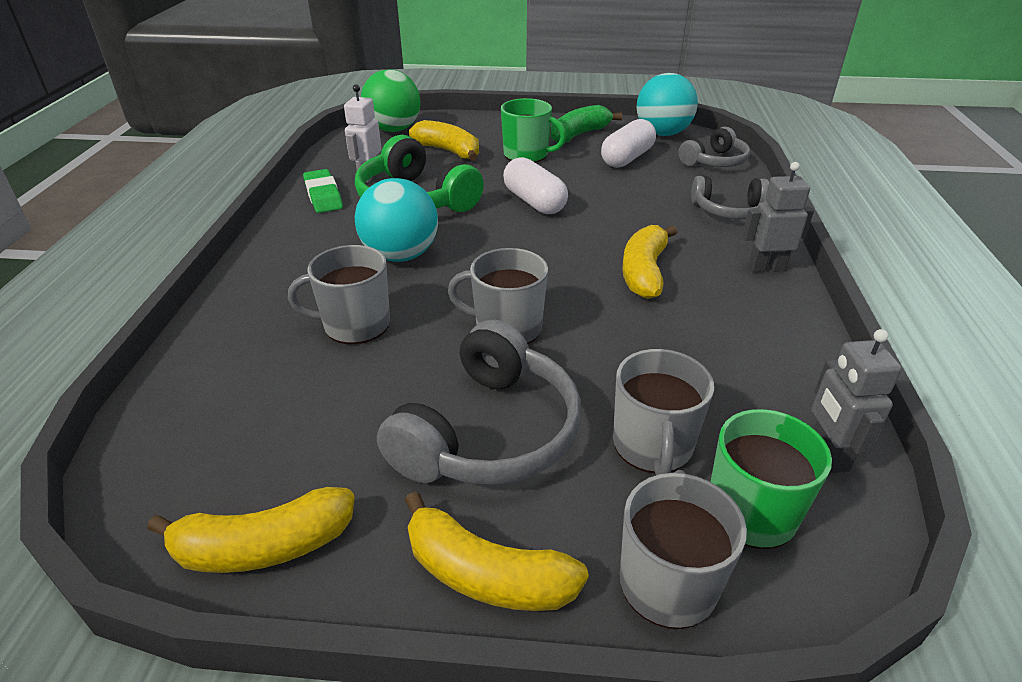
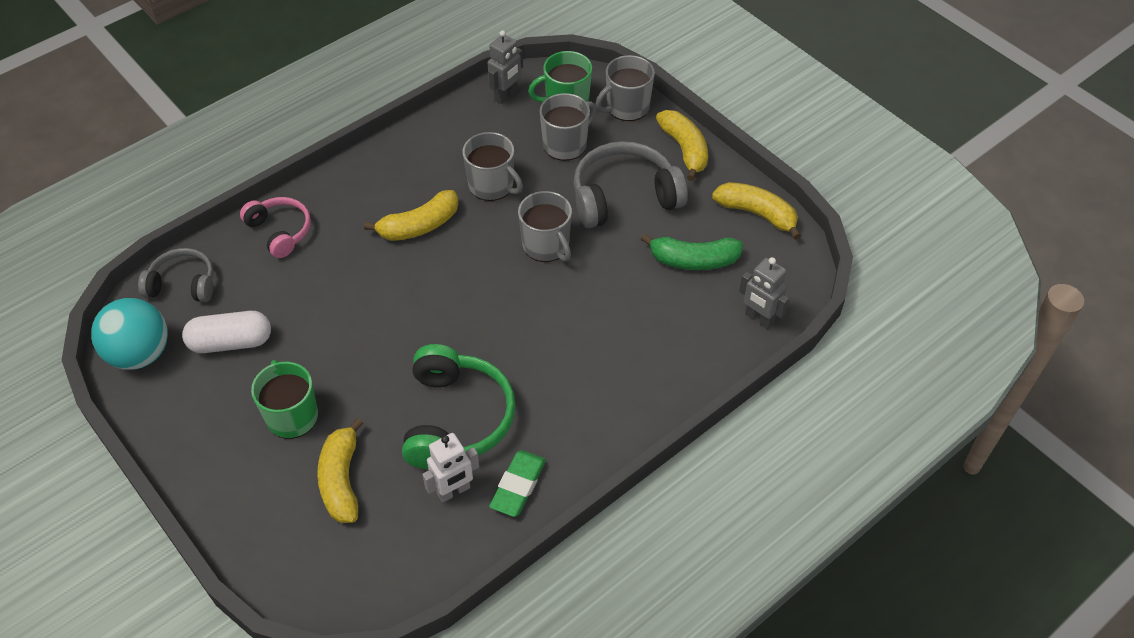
camera: 135 degrees left, 15 degrees up
grey mug [288,245,390,344] -> grey mug moved to [462,132,523,201]
turquoise ball [355,178,438,262] -> none
green ball [361,69,421,132] -> none
white capsule [503,157,568,214] -> none
green banana [551,105,622,143] -> green banana moved to [641,234,743,270]
grey headphones [691,176,769,219] -> pink headphones [240,197,311,258]
grey robot [742,162,814,272] -> grey robot moved to [739,257,789,329]

